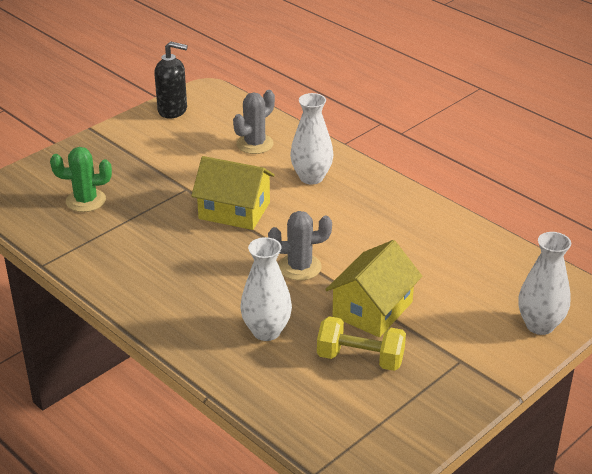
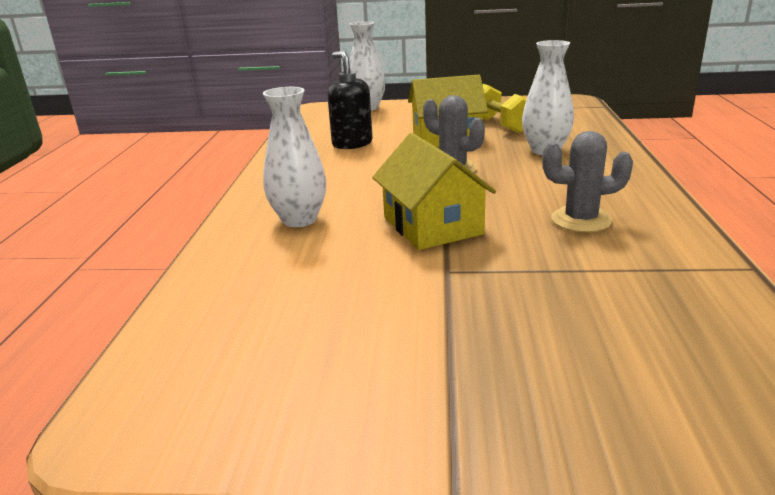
camera: 130 degrees left, 10 degrees down
green cactus [50,147,112,212] -> none
black soap dispenser [154,41,188,119] -> black soap dispenser moved to [327,51,373,149]
grey cactus [233,90,275,154] -> grey cactus moved to [542,131,633,232]

